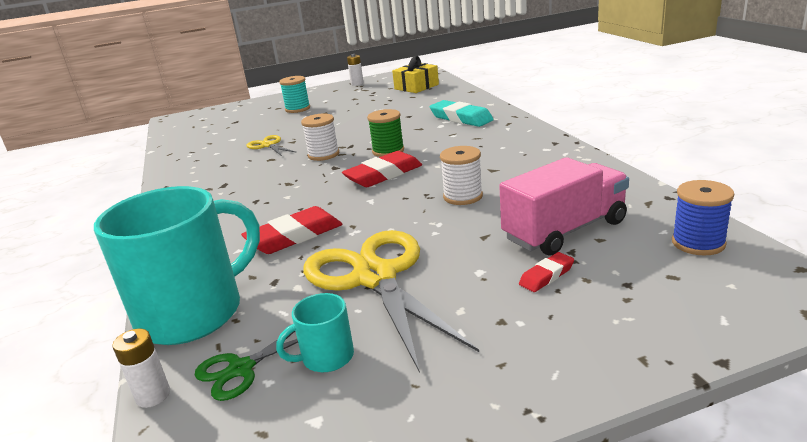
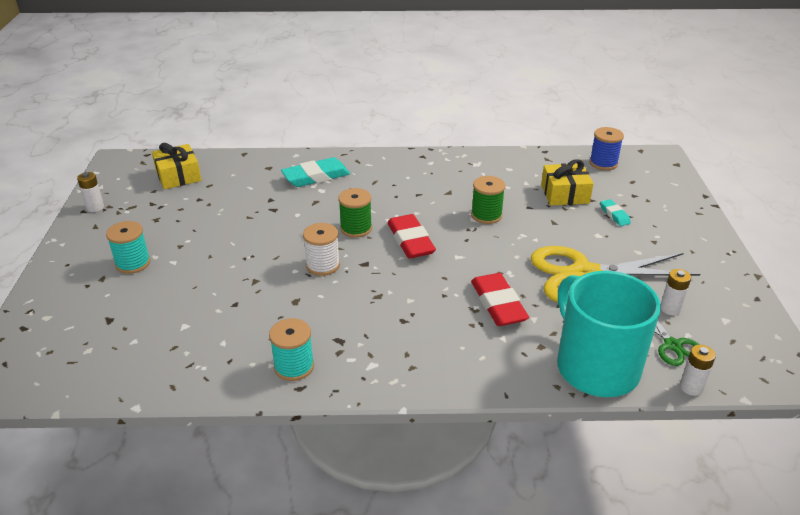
camera: 75 degrees left, 10 degrees up
yellow scissors [246,135,297,156] -> none
turquoise mug [276,293,354,372] -> white battery [661,269,691,315]
white spool [440,146,483,205] -> green spool [471,176,505,224]
pink truck [499,157,629,256] -> yellow gift [541,159,594,205]
red eraser [519,252,574,292] -> turquoise eraser [600,199,631,226]
none -> turquoise spool [269,318,314,381]

